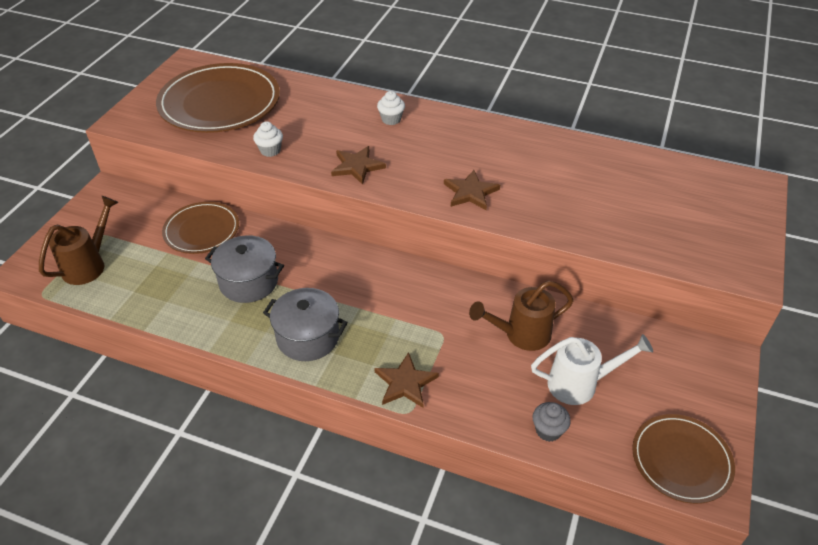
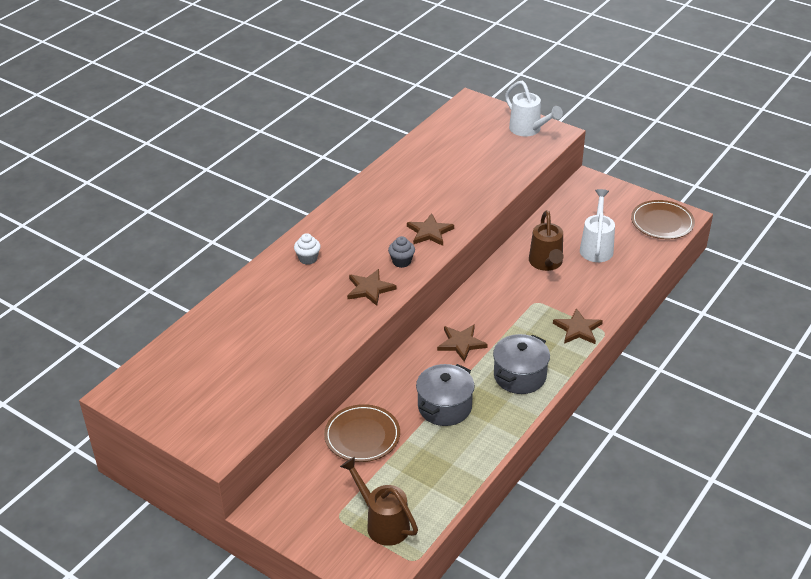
camera: 75 degrees left, 5 degrees down
brown plate [156,63,280,133] -> none
white cupcake [253,121,283,157] -> none
grey cupcake [533,402,571,442] -> grey cupcake moved to [388,236,415,268]
none -> brown star [437,325,488,362]
none -> white watering can [505,81,563,136]

